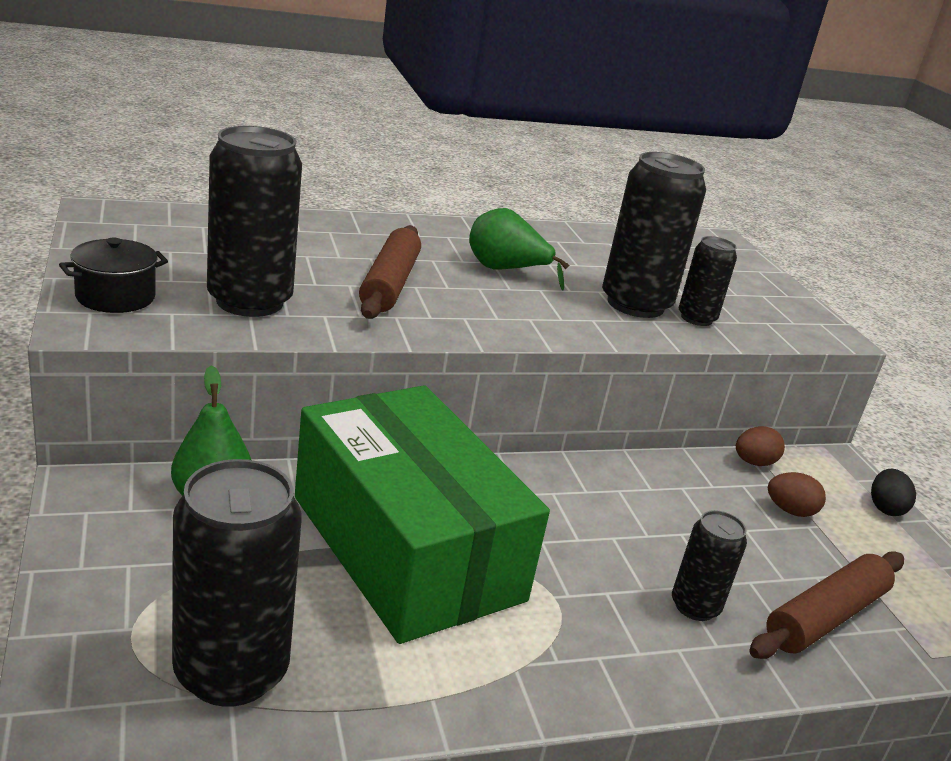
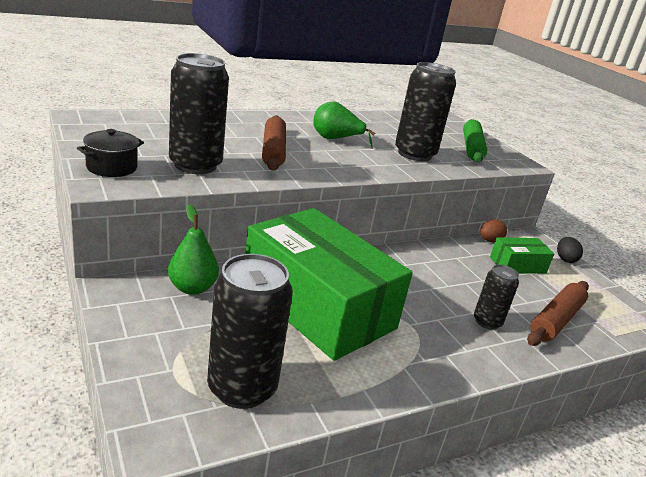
camera: 10 degrees left, 0 degrees up
black can [679,236,737,326] -> none
brown egg [768,472,826,517] -> green box [490,237,554,274]
none -> green rolling pin [463,119,487,162]

